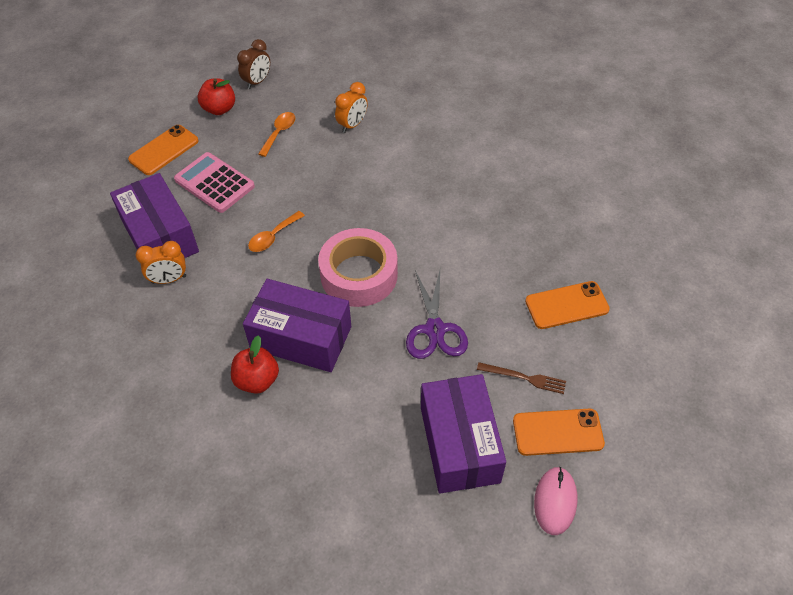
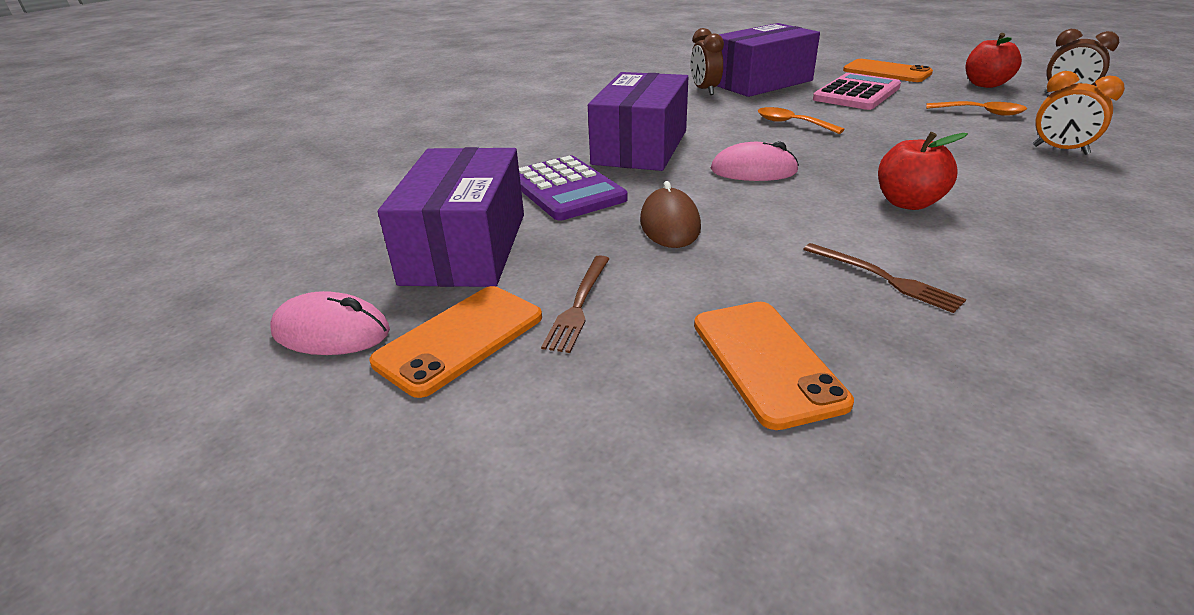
camera: 90 degrees right, 20 degrees down
orange clock [135,241,186,284] -> brown clock [691,28,724,95]
red apple [231,335,279,394] -> red apple moved to [878,132,968,210]
pink tape [318,228,398,307] -> pink mouse [711,141,799,181]
purple scissors [406,270,468,359] -> brown mouse [640,181,701,248]
purple box [421,374,506,493] -> purple box turned 75 degrees counterclockwise [378,147,524,287]
orange phone [513,408,605,456] -> orange phone turned 45 degrees clockwise [370,286,542,398]
none -> purple calculator [519,155,628,220]
none -> brown fork [803,243,966,313]

